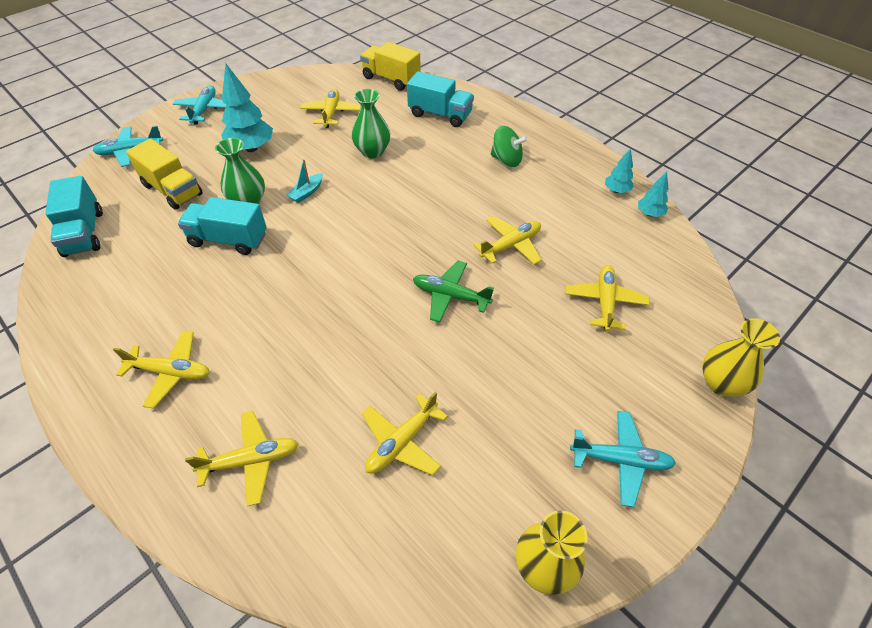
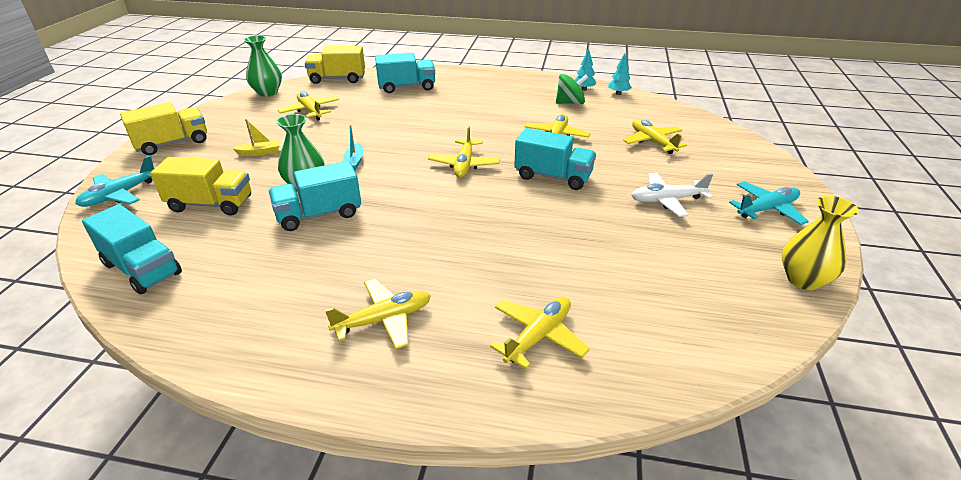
camera: 35 degrees left, 15 degrees down
turquoise plane [173,85,226,125] -> yellow truck [120,102,207,155]
turquoise tree [221,63,273,152] -> yellow boat [232,119,280,156]
green vase [351,89,390,158] -> green vase moved to [244,35,282,97]
yellow plane [362,391,448,476] -> yellow plane moved to [428,126,500,178]
green plane [413,261,494,322] -> turquoise truck [514,128,596,190]
green spinning top [491,126,528,167] -> green spinning top moved to [556,74,588,104]
yellow vase [702,318,780,396] -> none
none -> white plane [631,173,713,217]

